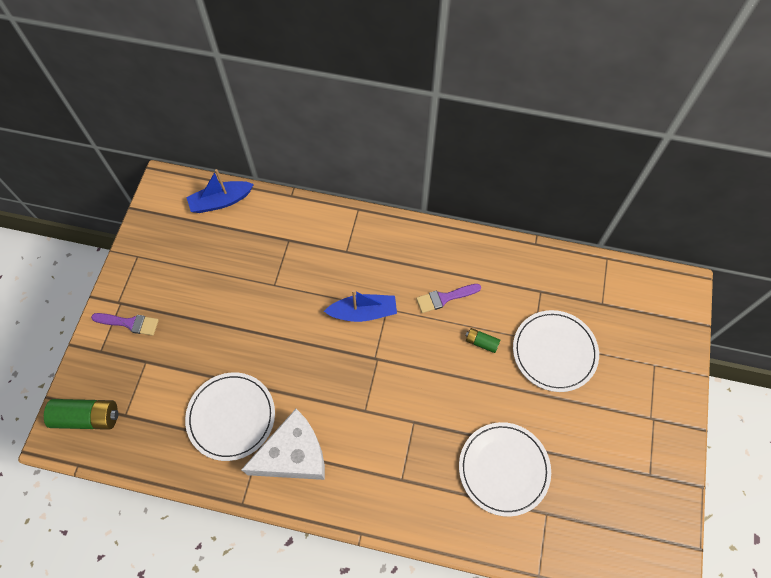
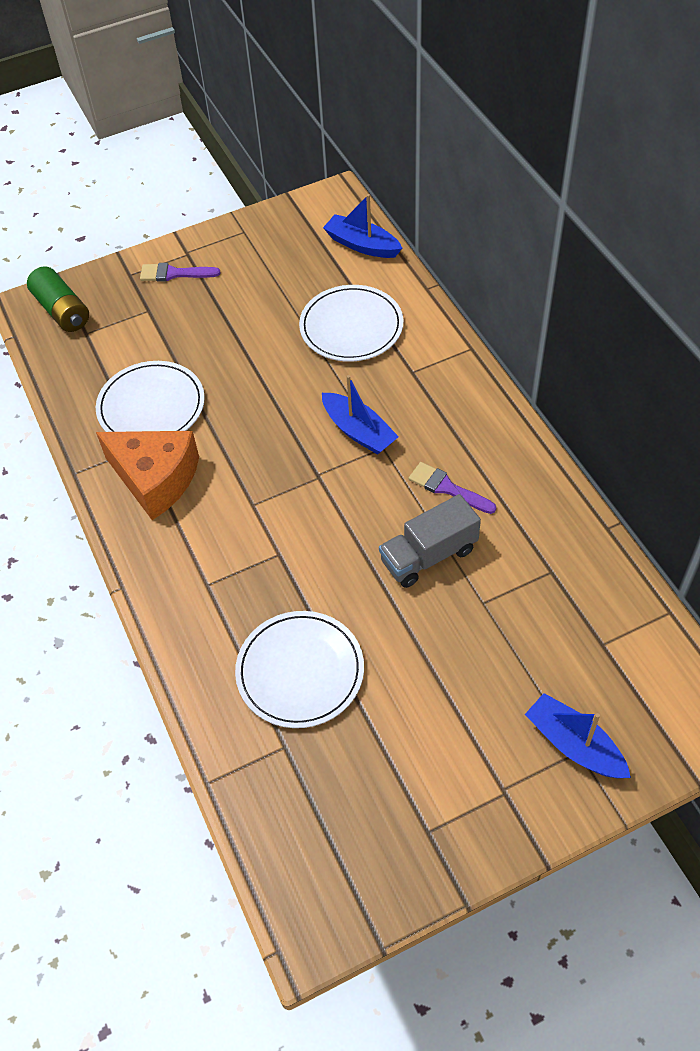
camera: 55 degrees right, 10 degrees down
purple brush [91,313,159,336] -> purple brush turned 120 degrees clockwise [140,263,220,282]
white cheese [241,409,325,480] -> orange cheese [96,431,199,520]
green battery [465,328,500,353] -> grey truck [379,494,481,588]
white plate [513,310,599,392] -> white plate moved to [299,285,404,362]
none -> blue boat [525,693,631,778]

